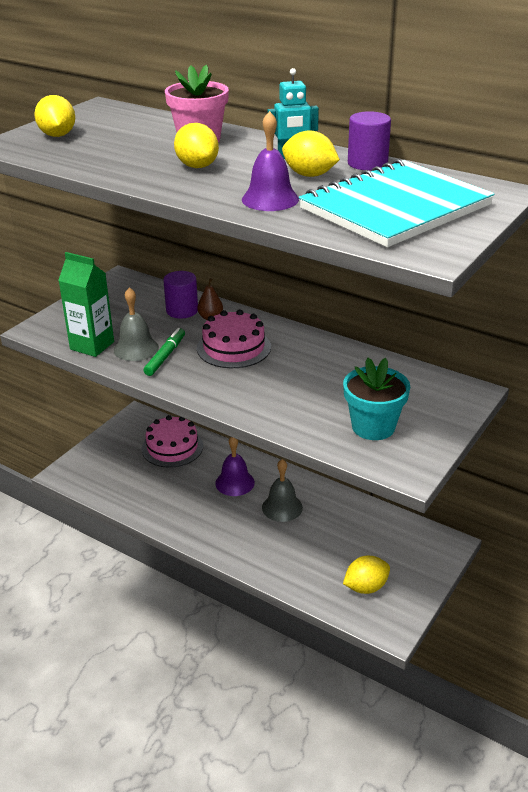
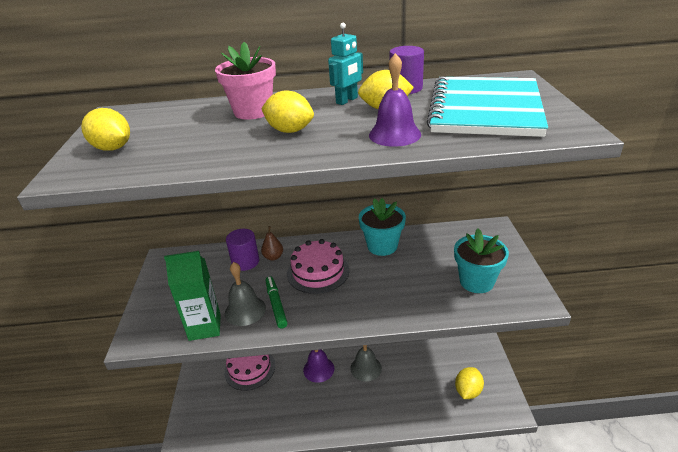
camera: 35 degrees left, 0 degrees up
none -> turquoise flower pot [359,198,406,256]

